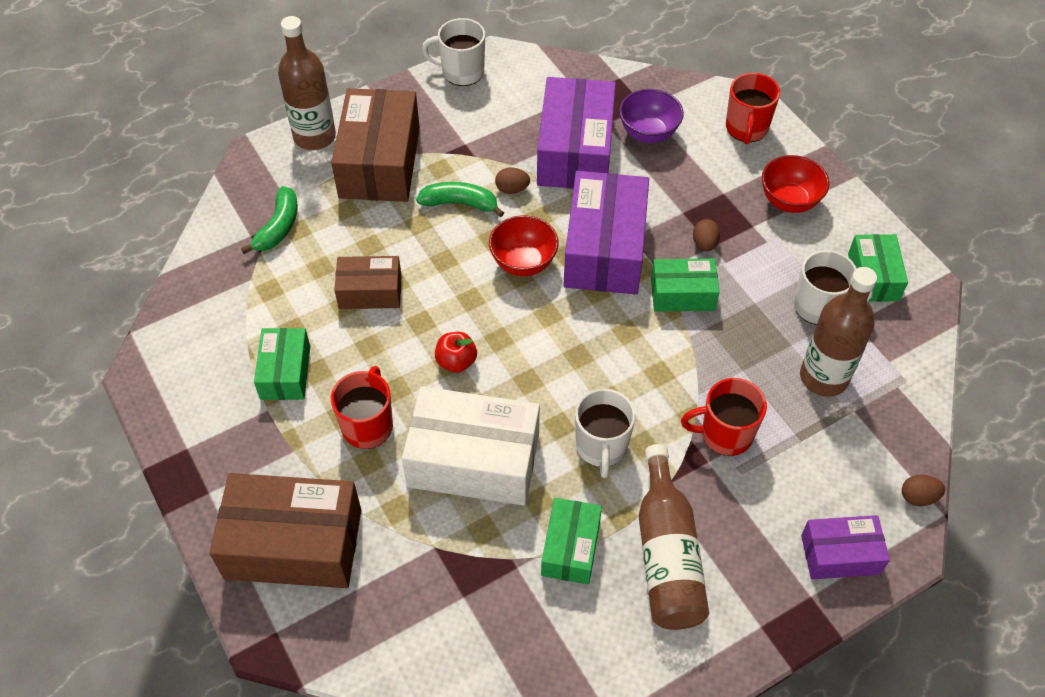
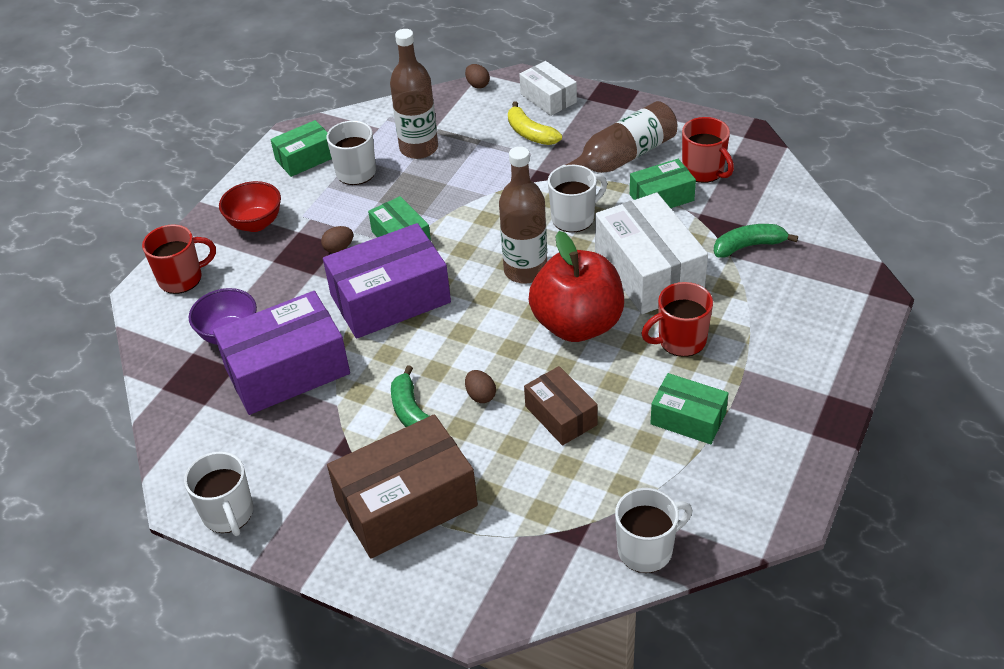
camera: 120 degrees left, 10 degrees down
brown box [209,473,361,588] -> none
green banana [241,186,298,254] -> green banana moved to [714,224,798,258]
green box [254,328,310,400] -> green box turned 60 degrees clockwise [650,373,729,444]
brown bottle [278,16,336,150] -> brown bottle moved to [499,146,547,284]
red apple [435,332,477,373] -> red apple [529,231,624,342], size x2.37
red bowl [489,215,559,276] -> none
brown egg [495,167,530,194] -> brown egg moved to [465,370,496,403]
red mug [681,378,767,456] -> red mug moved to [682,117,734,183]
purple box [801,515,890,579] -> white box [519,61,577,116]
none -> yellow banana [508,101,562,145]
none -> white mug [615,488,692,573]

